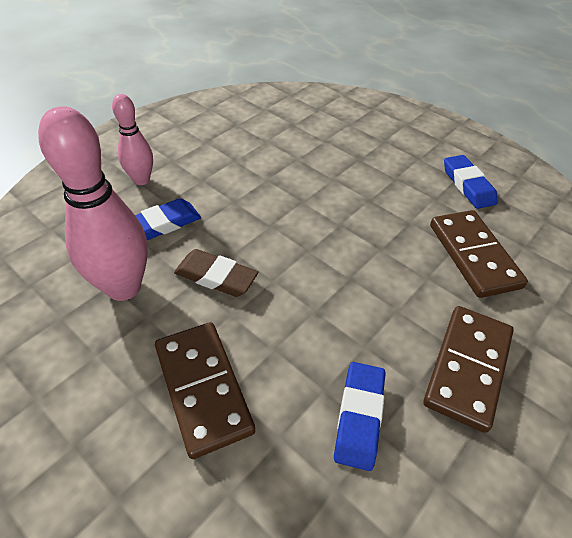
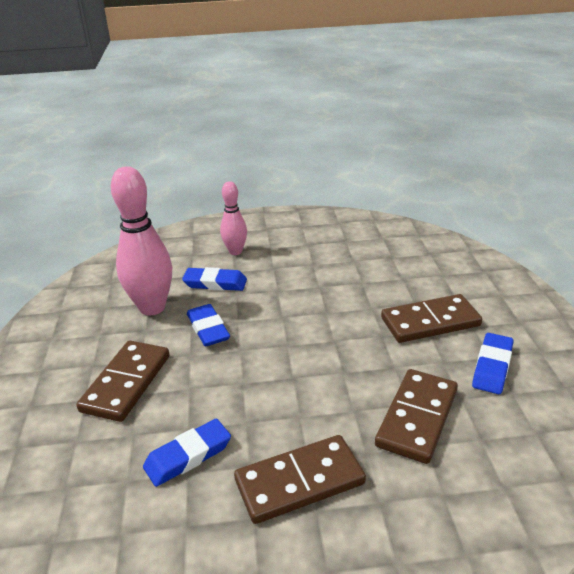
camera: 45 degrees right, 15 degrees down
brown eraser [174,249,258,297] -> blue eraser [187,304,230,346]
none -> brown domino [381,294,482,343]

